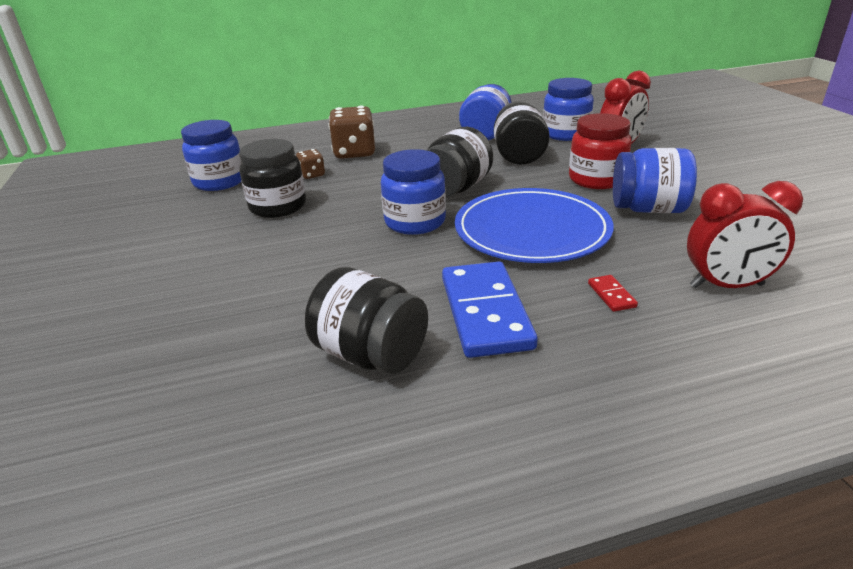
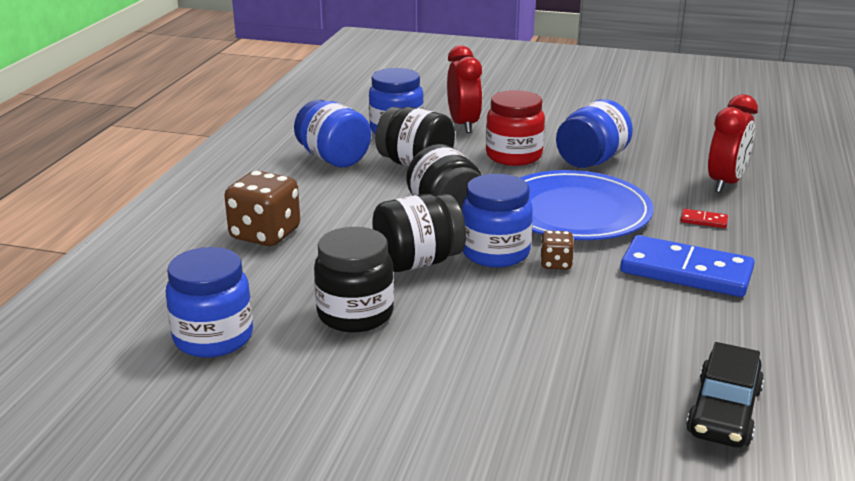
camera: 60 degrees left, 5 degrees down
brown dice [296,149,325,179] -> brown dice moved to [540,230,574,270]
black jar [305,267,428,374] -> black jar moved to [372,194,466,272]
none -> black car [686,342,764,447]

